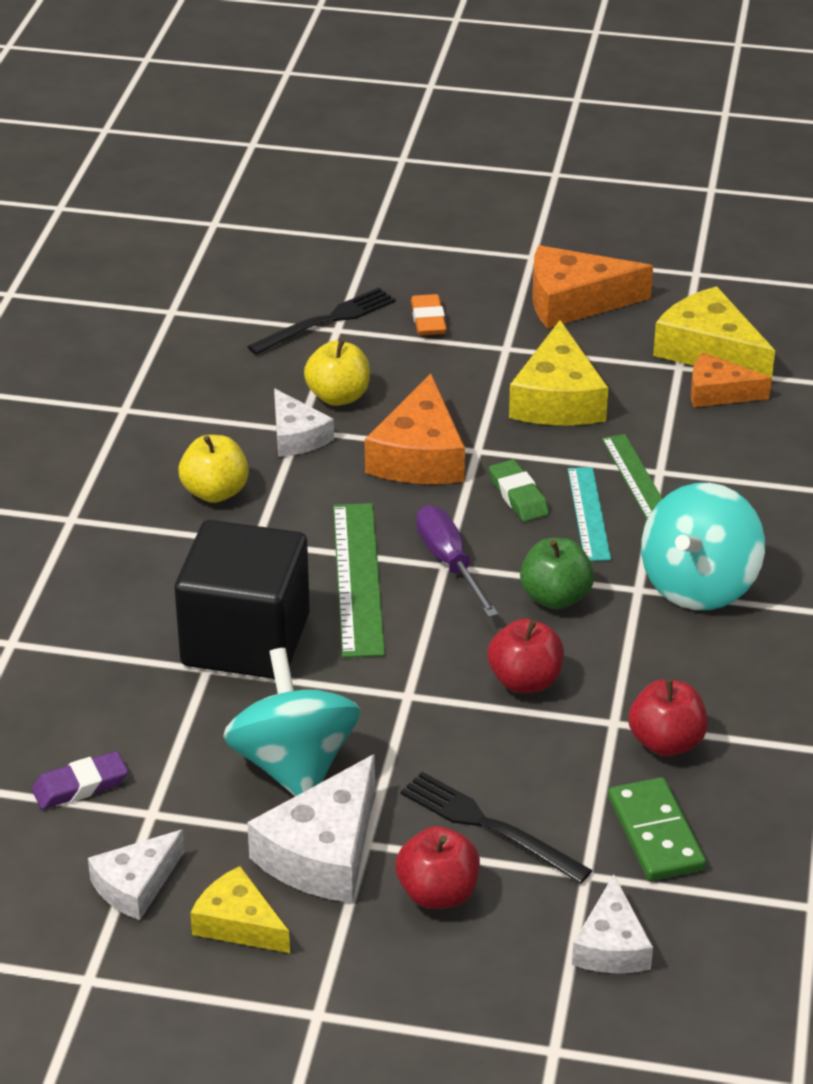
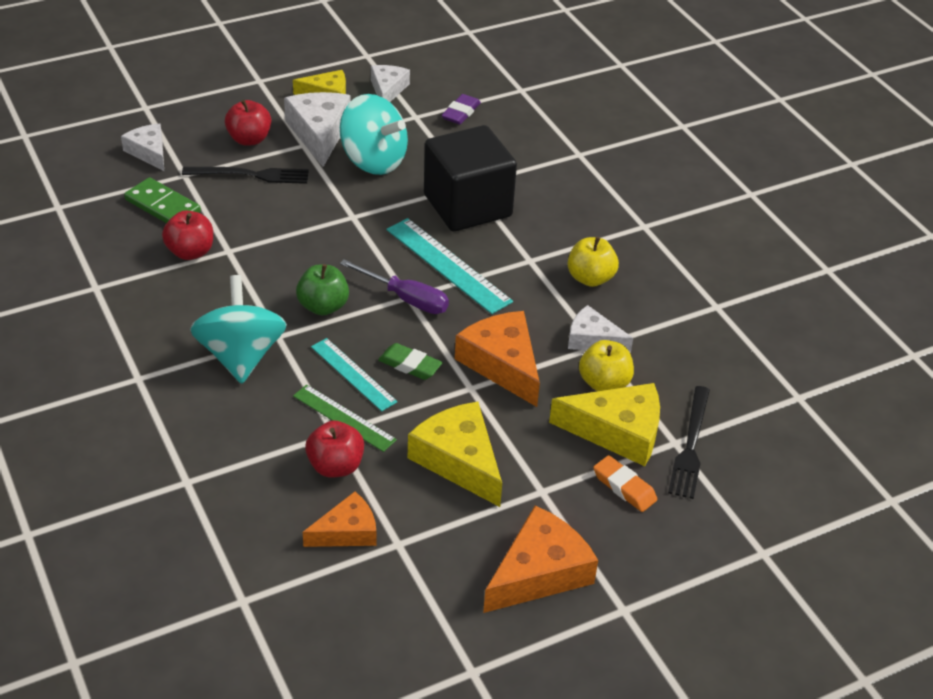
camera: 140 degrees right, 5 degrees up
green ruler [333,503,385,658] -> turquoise ruler [386,218,513,314]
red apple [487,619,564,693] -> red apple moved to [305,421,364,478]
yellow cheese [653,286,775,383] -> yellow cheese moved to [549,383,660,466]

